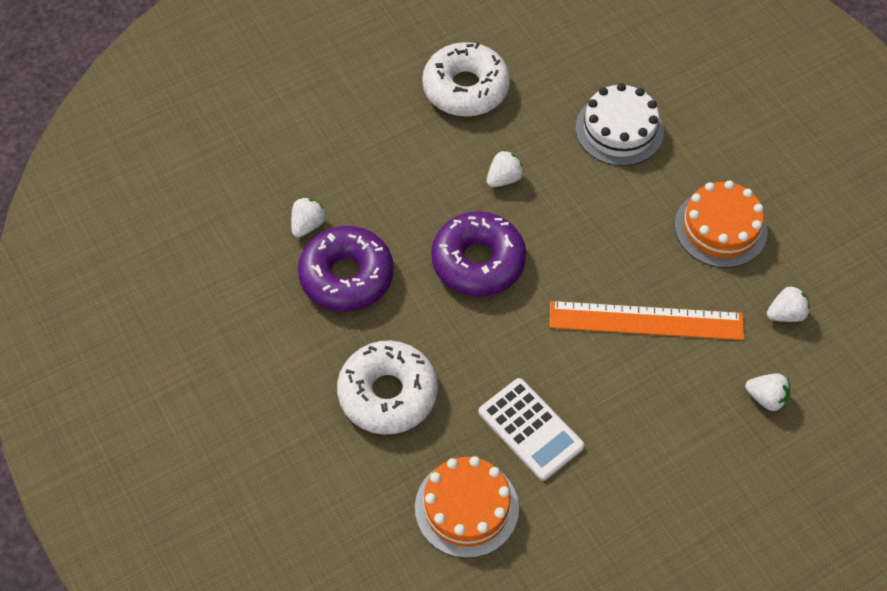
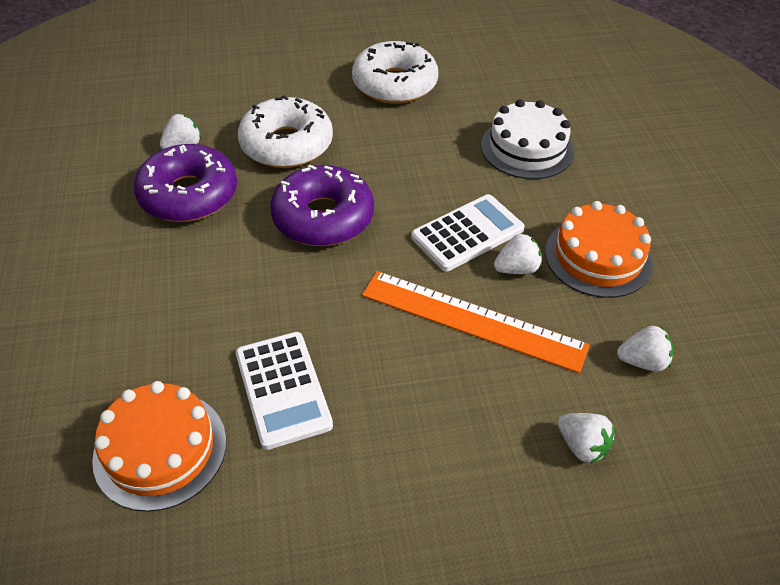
camera: 20 degrees right, 10 degrees down
white donut [337,341,438,434] -> white donut moved to [238,95,333,168]
white strawberry [487,150,524,187] -> white strawberry moved to [494,233,542,274]
none -> white calculator [411,194,525,272]

